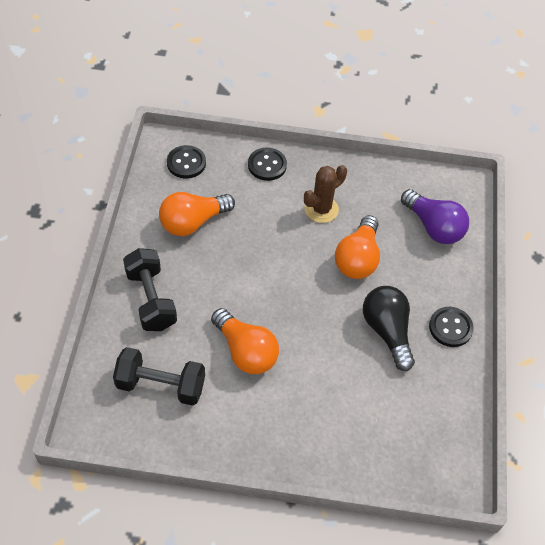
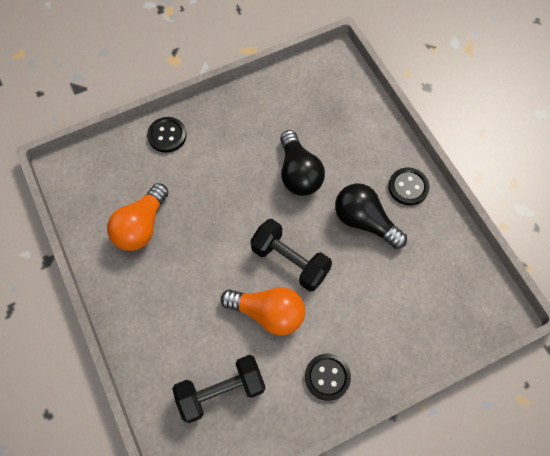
camera: 30 degrees left, 10 degrees up
black dumbbell [123,248,177,331] -> black dumbbell moved to [250,219,332,292]
black button [167,145,206,179] -> black button moved to [305,354,351,401]
brown cactus [304,165,347,223] -> none
orange light bulb [335,215,380,279] -> black light bulb [280,130,325,196]
purple light bulb [401,189,469,244] -> none

